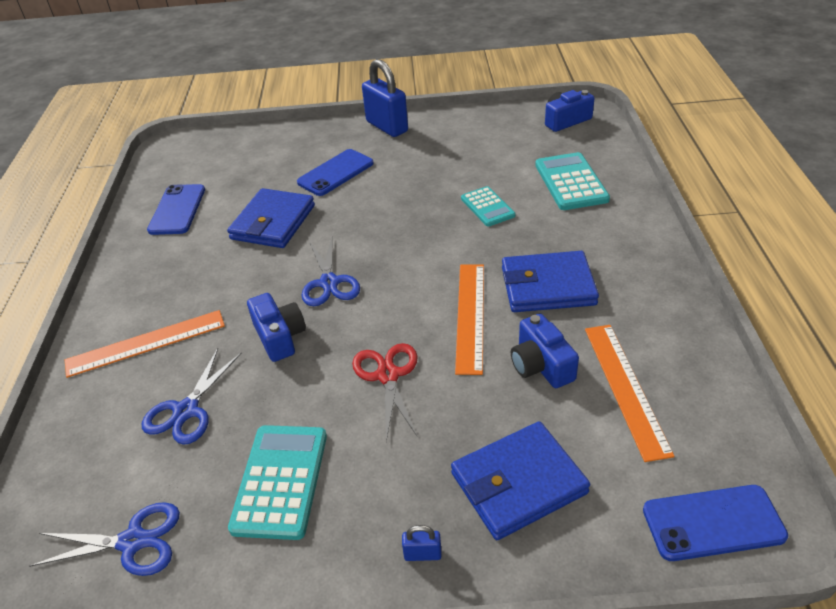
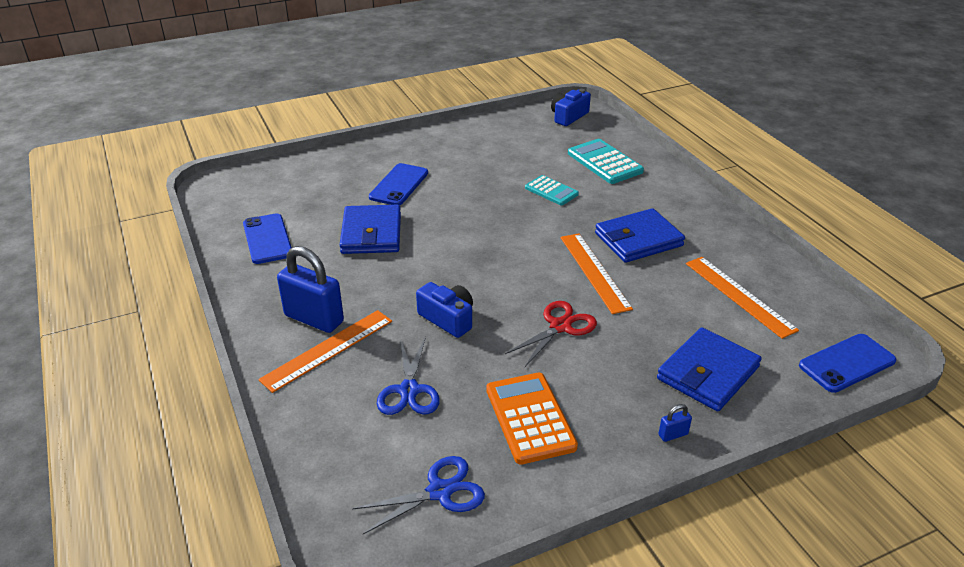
camera: 25 degrees left, 5 degrees down
turquoise calculator [228,425,327,540] -> orange calculator [486,373,578,465]
blue scissors [302,238,360,306] -> none
red scissors [352,343,418,442] -> red scissors turned 75 degrees clockwise [505,301,597,367]
blue padlock [362,59,408,137] -> blue padlock moved to [277,246,344,333]
blue camera [511,314,579,388] -> none

